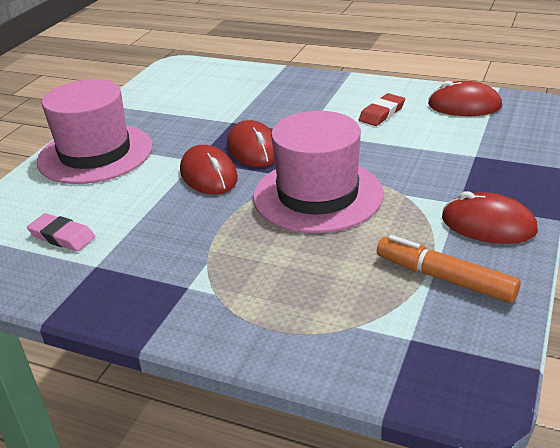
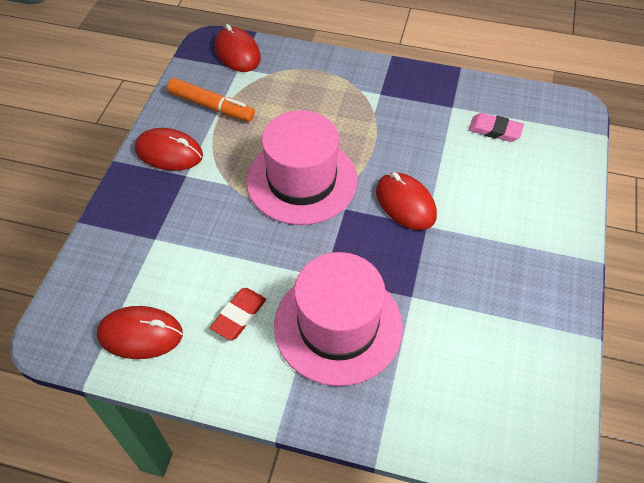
camera: 170 degrees right, 20 degrees up
pink hat [37,79,152,184] -> pink hat moved to [274,252,403,386]
red mouse [227,120,275,167] -> red mouse moved to [215,24,261,72]

